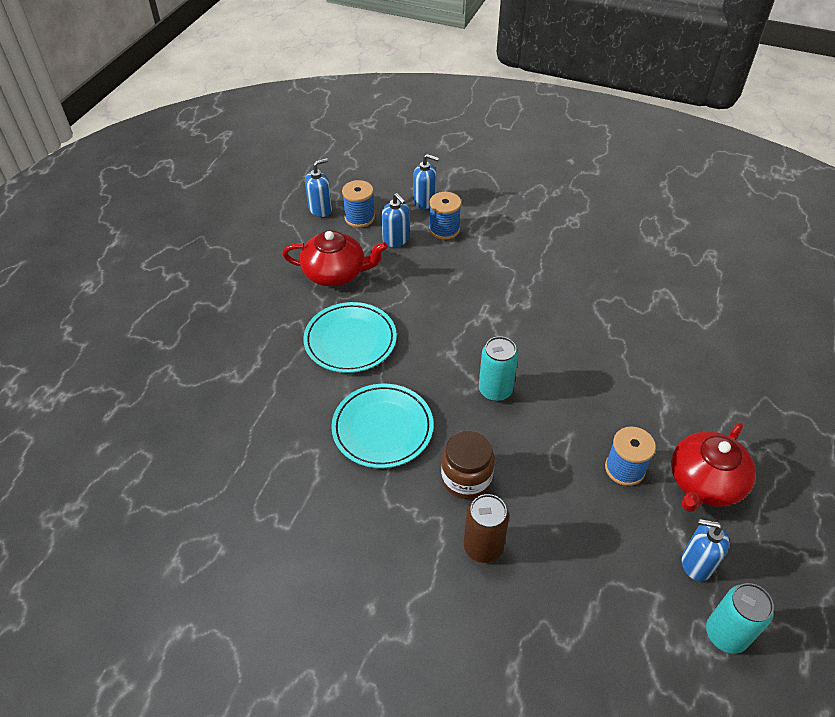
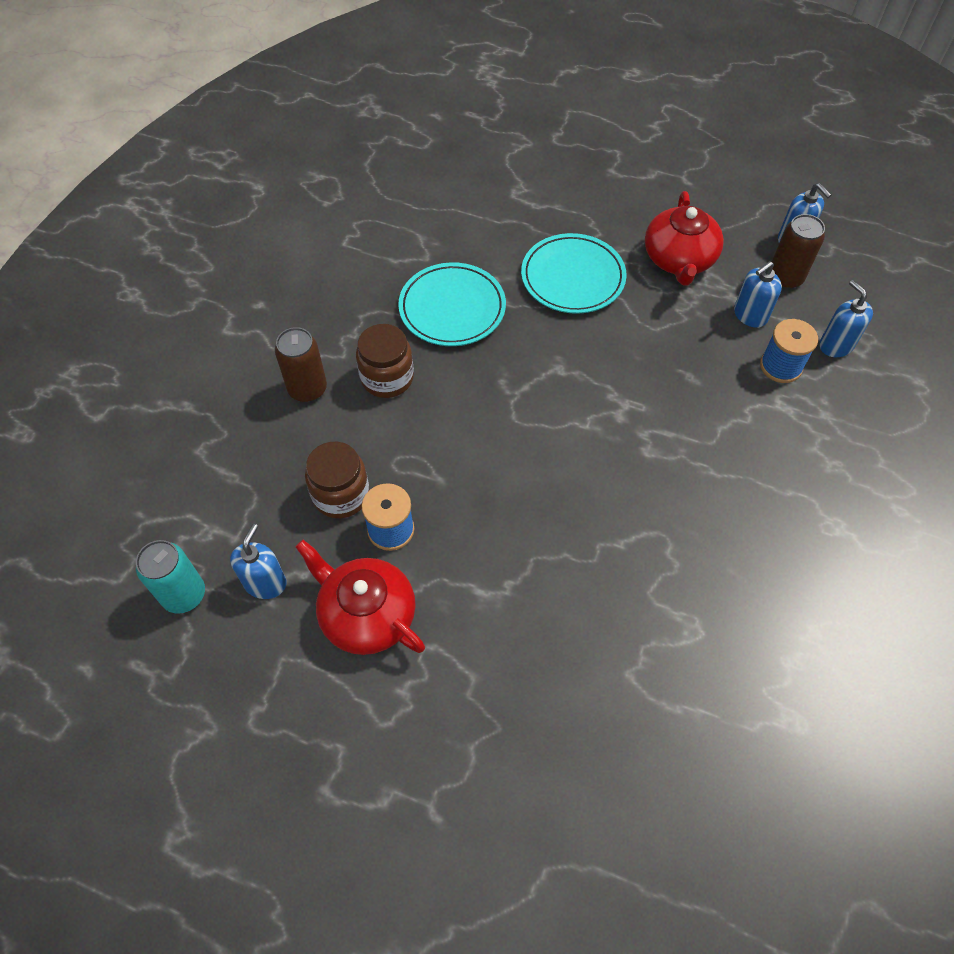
camera: 90 degrees right, 10 degrees up
blue spool [342,180,375,228] -> brown can [772,214,825,289]
blue soap dispenser [413,154,439,209] -> blue soap dispenser turned 135 degrees clockwise [820,280,873,357]
turquoise can [479,336,518,401] -> none
none -> brown jar [305,442,370,518]

